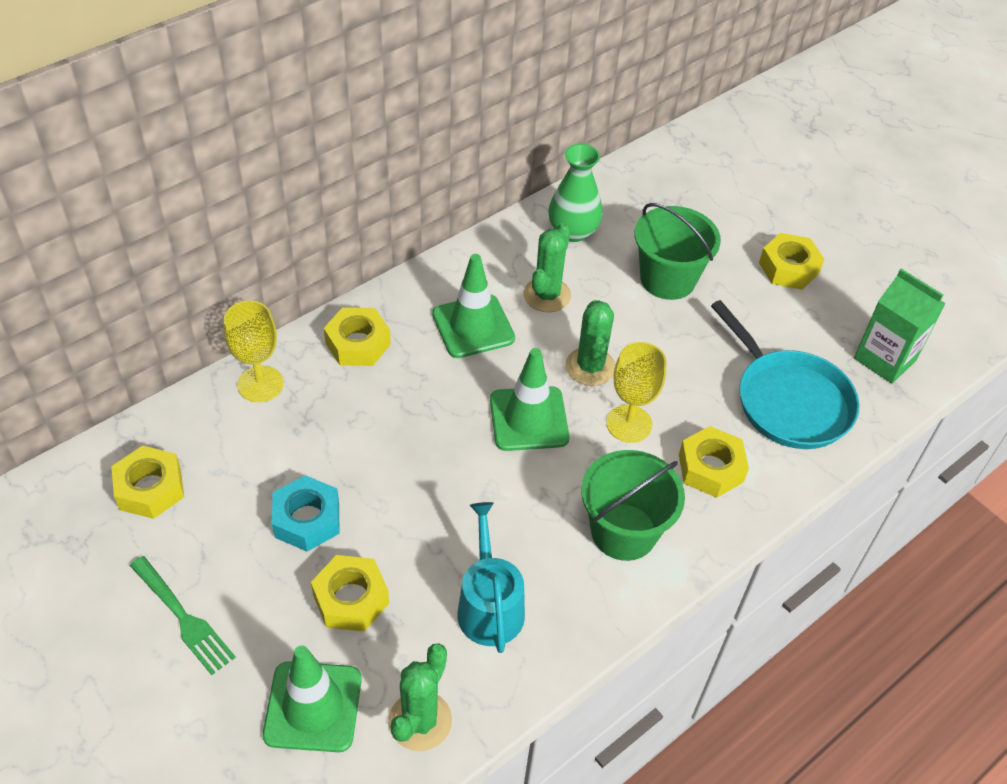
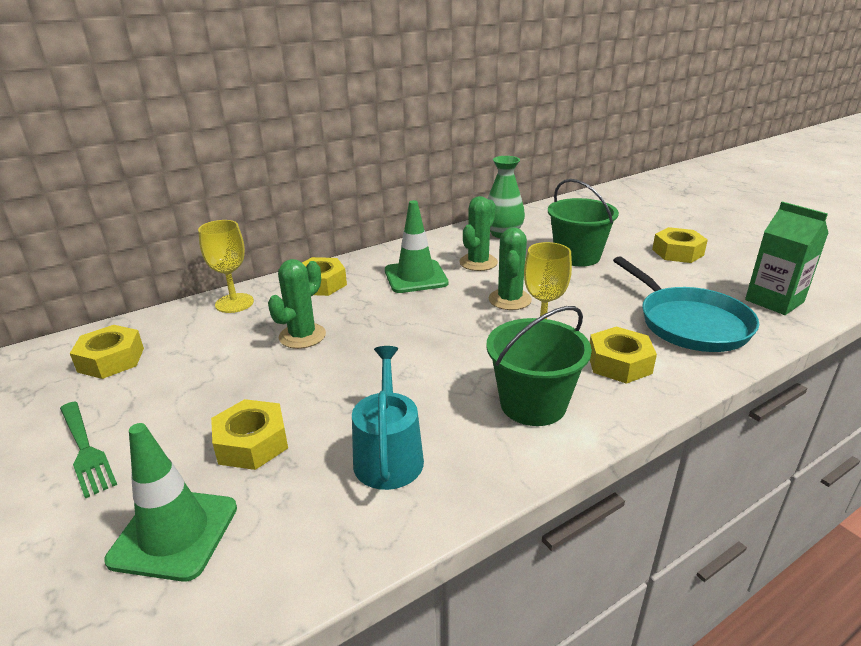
camera: 10 degrees right, 20 degrees down
turquoise nut [272,475,340,552] -> none
green cactus [389,643,452,751] -> green cactus moved to [268,259,326,349]
green traffic cone [490,348,570,451] -> none

